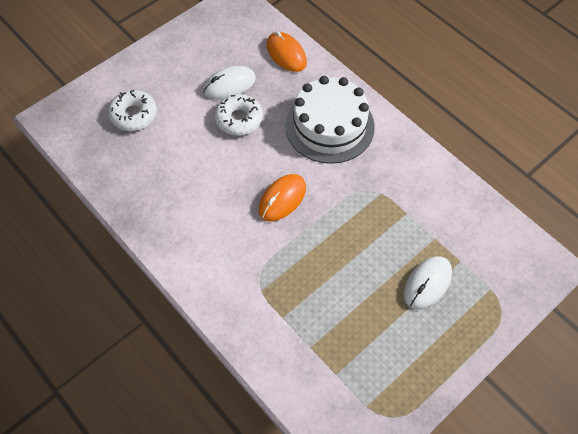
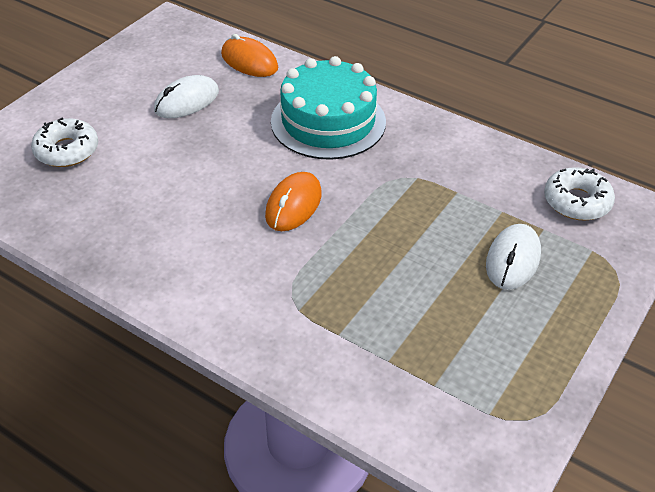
camera: 15 degrees left, 15 degrees down
white donut [215,94,263,136] -> white donut moved to [544,167,615,220]
white cake [285,76,375,164] -> turquoise cake [271,56,386,160]

